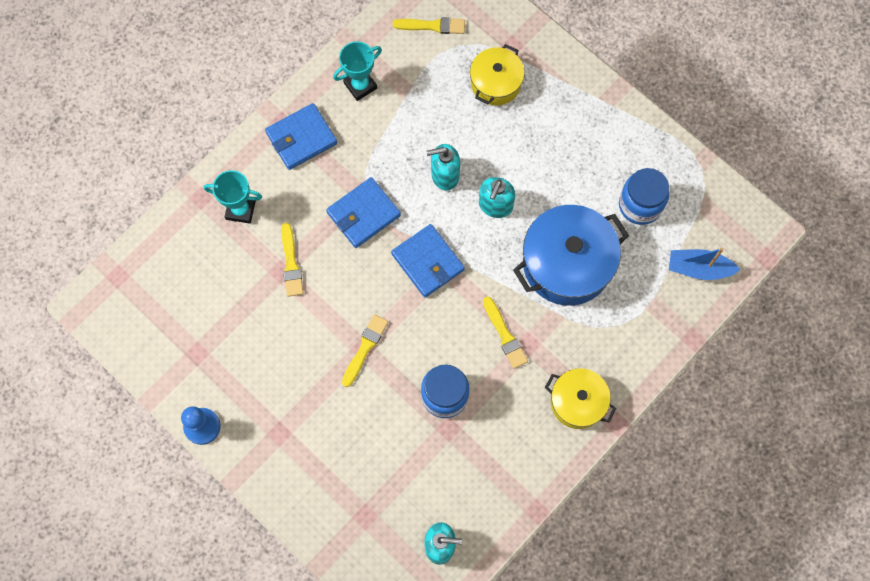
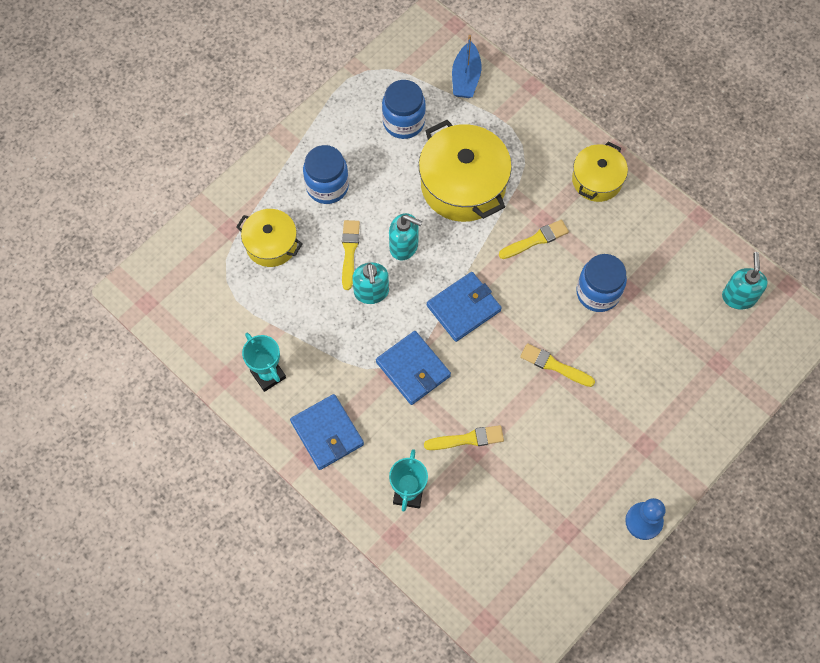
camera: 90 degrees left, 5 degrees down
yellow brush [392,17,465,34] -> yellow brush moved to [342,220,360,290]
blue pot [513,205,629,306] -> yellow pot [419,120,512,222]
none -> blue jar [303,145,349,204]

